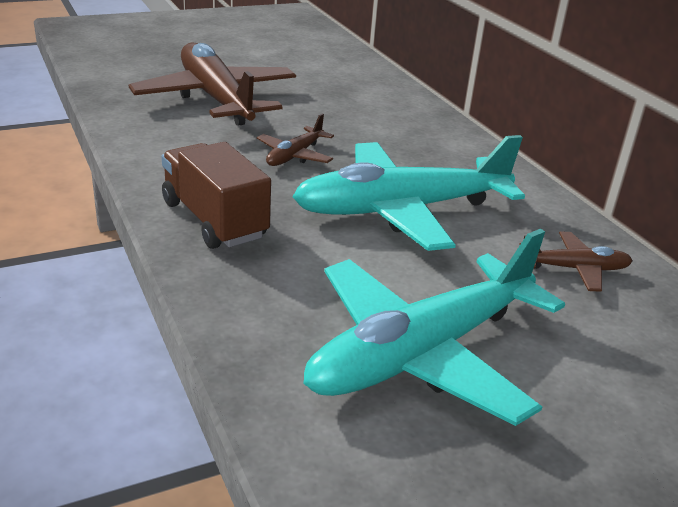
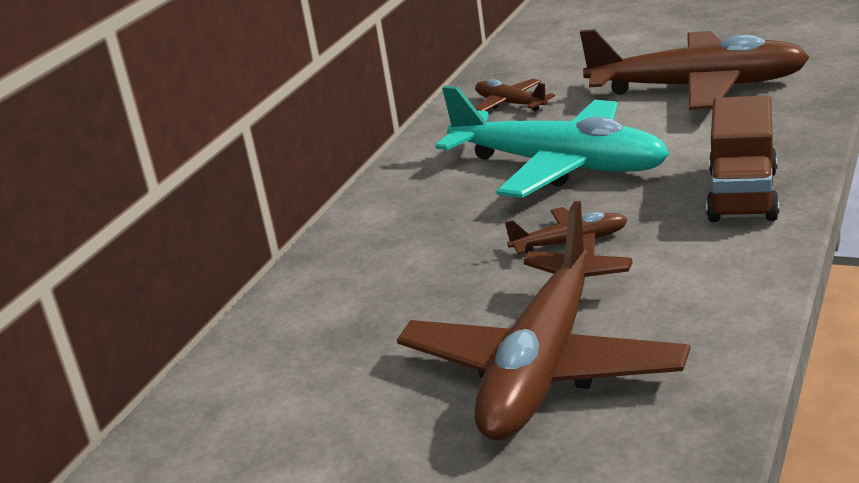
camera: 125 degrees left, 5 degrees down
turquoise plane [303,229,565,426] -> brown plane [580,29,810,110]

